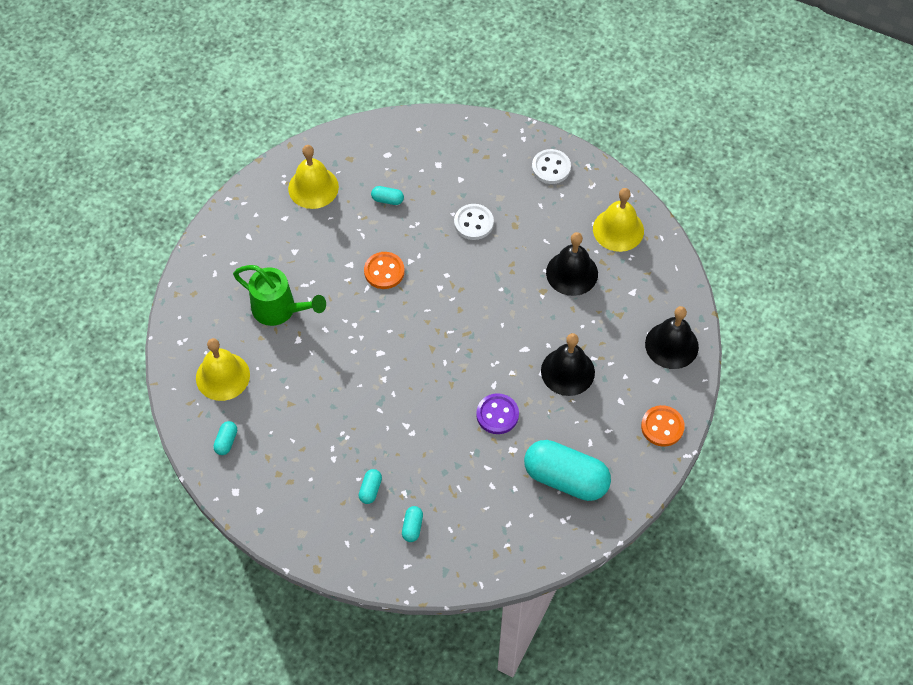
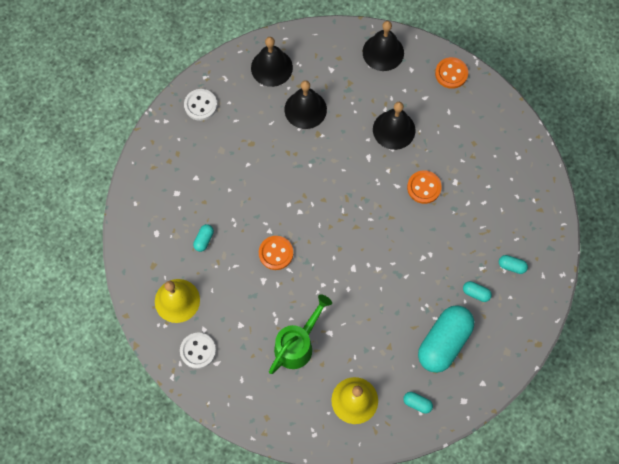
camera: 80 degrees left, 10 degrees up
white button [454,204,494,240] -> white button moved to [180,333,216,369]
purple button [476,393,519,434] -> orange button [407,170,442,204]
turquoise capsule [524,440,611,501] -> turquoise capsule moved to [418,305,474,373]
yellow bell [593,188,644,252] -> black bell [251,37,293,87]

